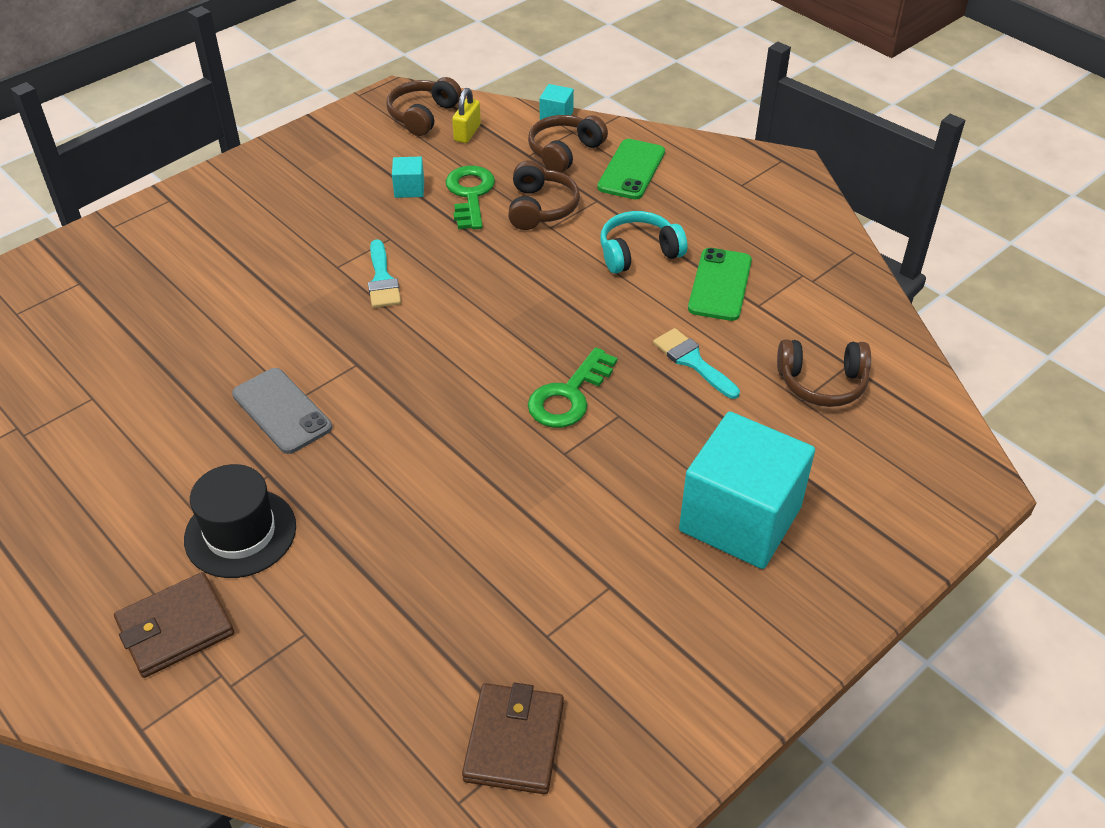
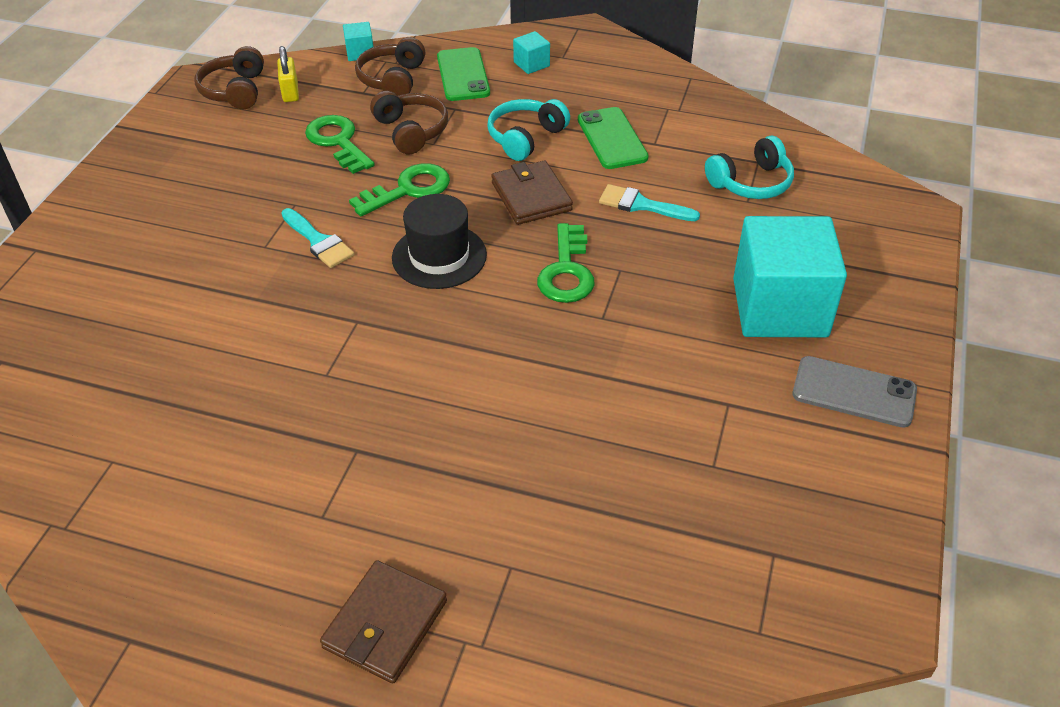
camera: 30 degrees left, 0 degrees up
black hat [184,464,296,578] -> black hat moved to [392,194,487,289]
grey phone [232,368,332,454] -> grey phone moved to [792,356,917,428]
turquoise cube [392,157,424,198] -> turquoise cube moved to [513,31,550,74]
brown wallet [462,683,564,794] -> brown wallet moved to [491,161,573,225]
brown headphones [777,339,871,407] -> turquoise headphones [705,136,794,199]
none -> green key [349,163,450,216]

